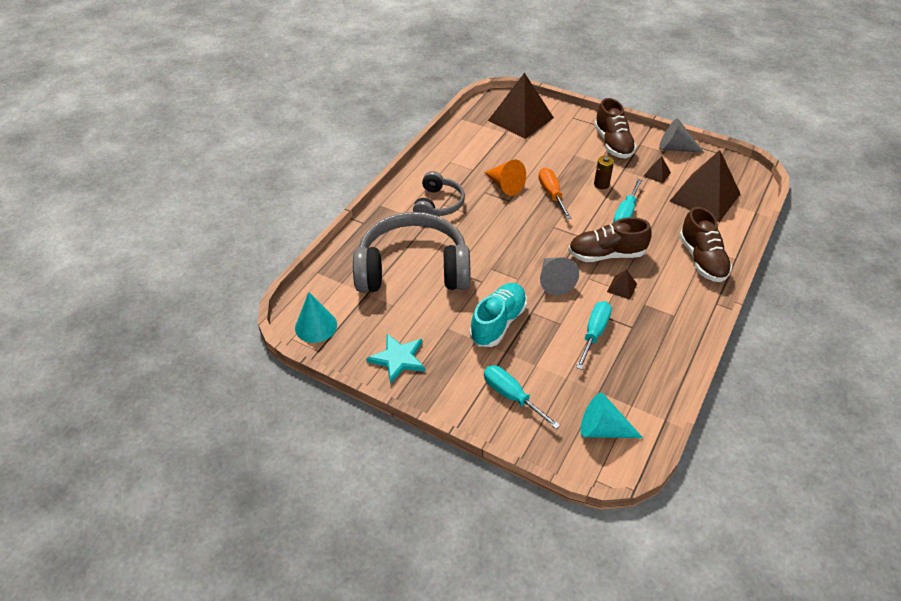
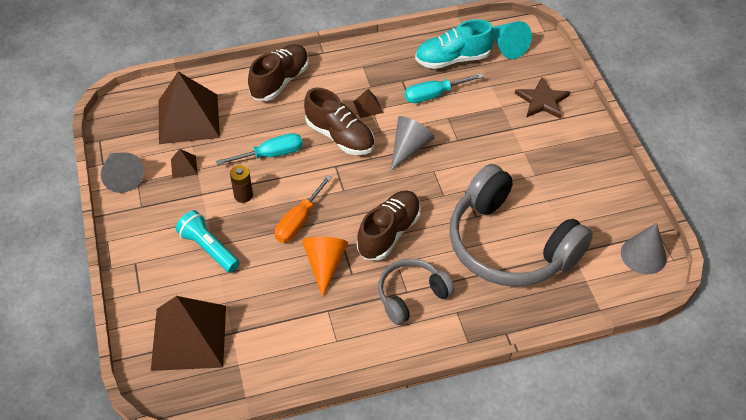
camera: 135 degrees left, 5 degrees up
turquoise cone [295,292,337,343] -> grey cone [621,223,667,274]
turquoise star [366,334,425,384] -> none
turquoise shoe [470,283,527,347] -> turquoise shoe moved to [415,19,494,69]
turquoise screwdriver [484,365,561,429] -> brown star [515,77,570,119]
brown shoe [594,98,637,158] -> brown shoe moved to [357,191,421,261]
none -> turquoise flashlight [176,210,240,273]

